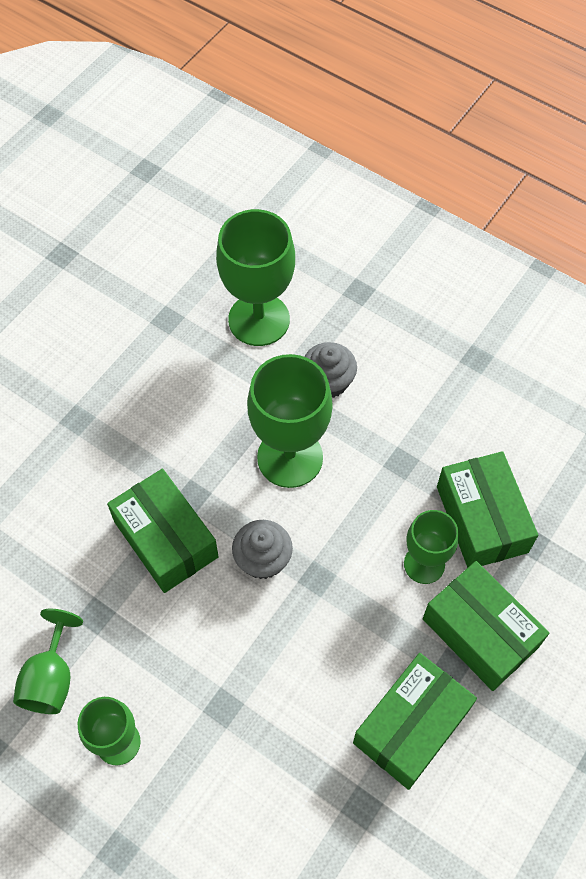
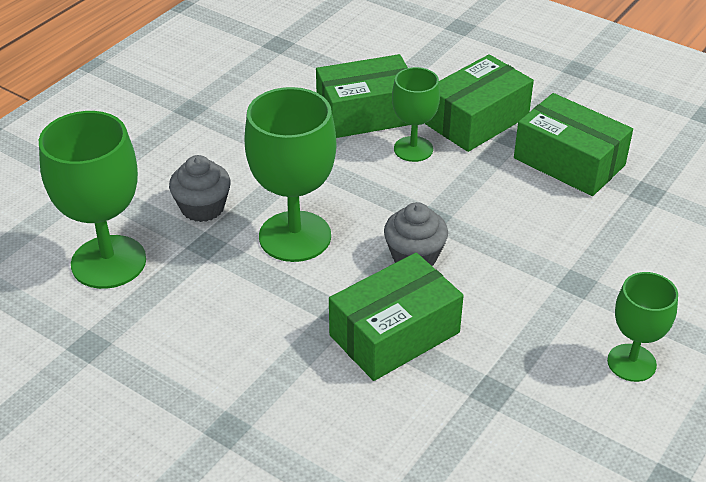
camera: 90 degrees left, 20 degrees down
green goblet [13,609,83,714] -> none

